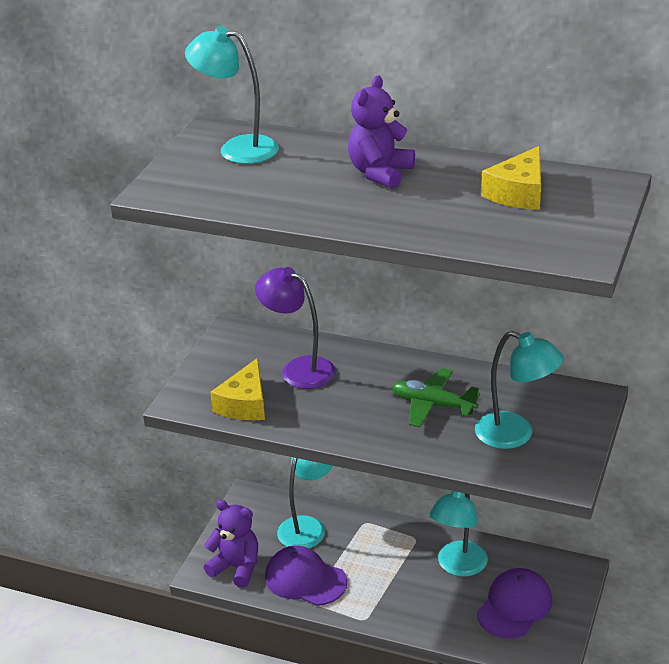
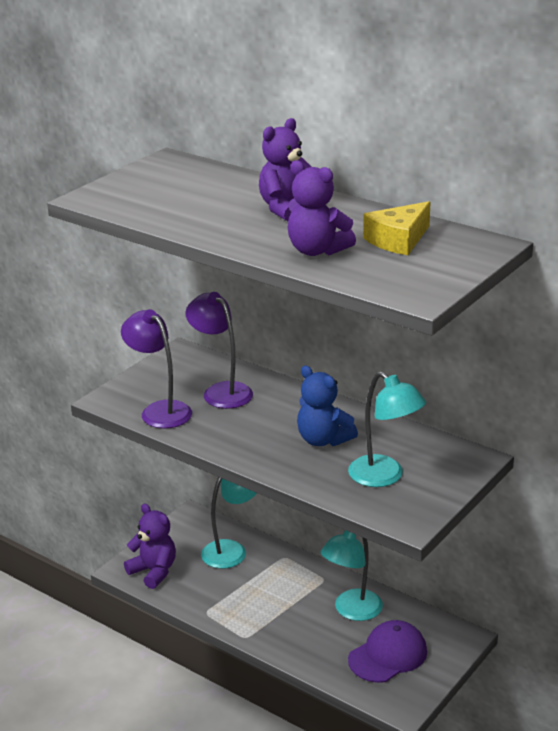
camera: 15 degrees right, 5 degrees down
turquoise lamp [185,26,279,164] -> none
yellow cheese [210,358,265,420] -> purple lamp [121,309,192,429]
purple cap [265,546,347,606] -> none
green plane [392,368,480,428] -> blue teddy bear [297,365,358,446]
none -> purple teddy bear [288,160,356,256]

